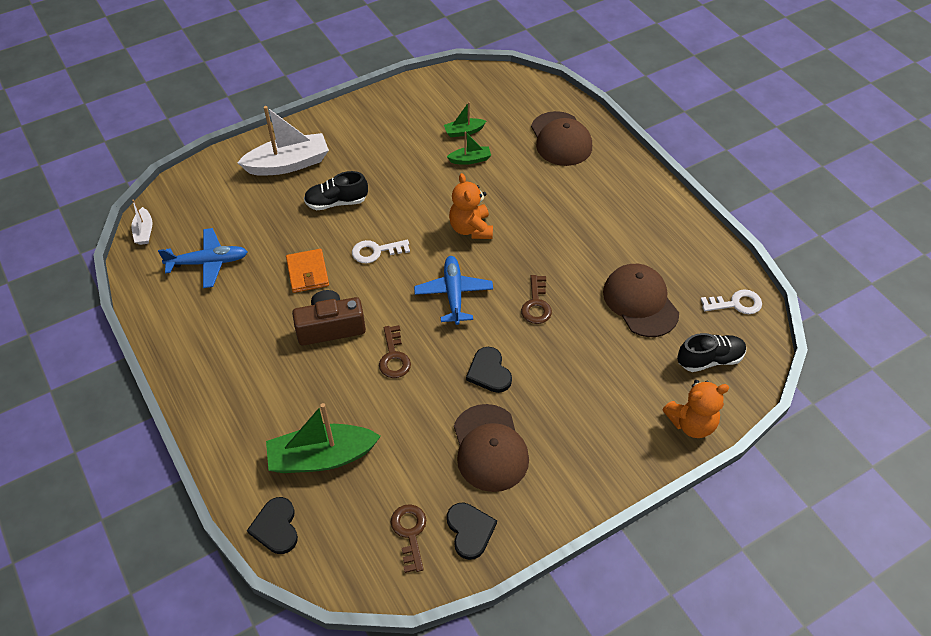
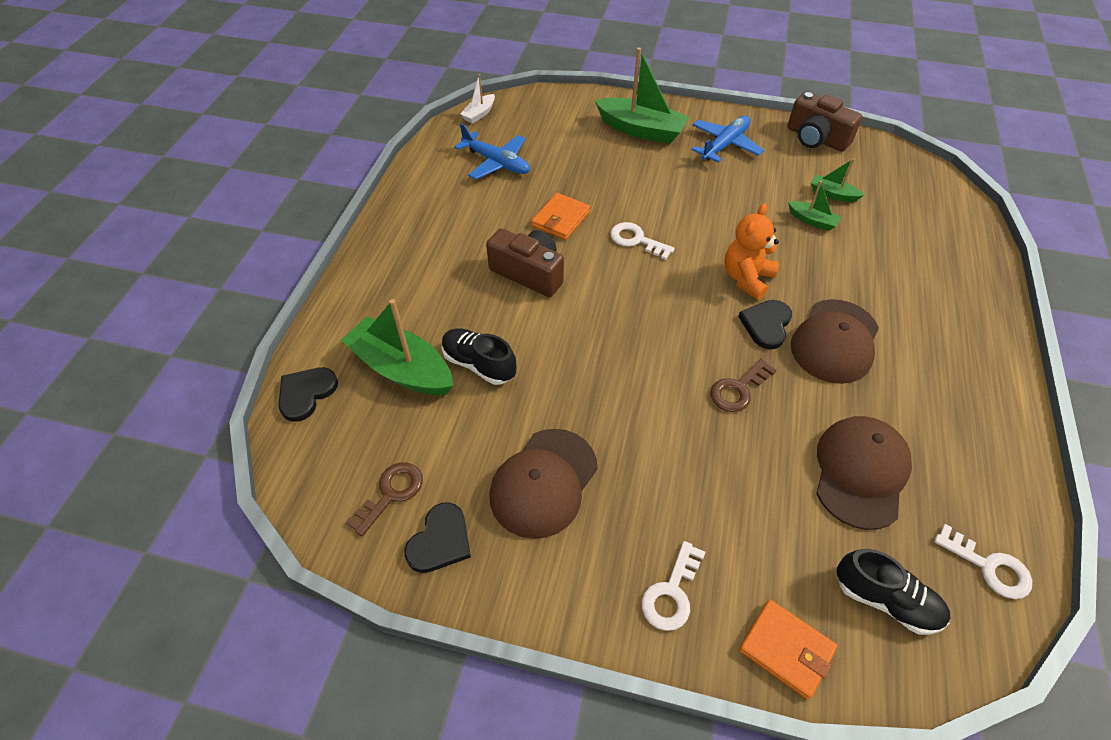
camera: 45 degrees right, 0 degrees up
white boat [237,106,329,176] -> green boat [595,48,690,144]
black shoe [304,171,368,210] -> black shoe moved to [442,328,516,385]
brown key [379,325,411,378] -> none
blue plane [414,256,493,325] -> blue plane moved to [692,116,764,163]
black heart [466,347,512,393] -> black heart moved to [738,300,792,350]
brown cap [531,111,592,166] -> brown cap moved to [791,299,879,384]
orange teddy bear [662,380,729,438] -> orange wallet [739,600,838,700]
none -> white key [642,541,705,631]
none -> brown camera [787,92,862,152]

